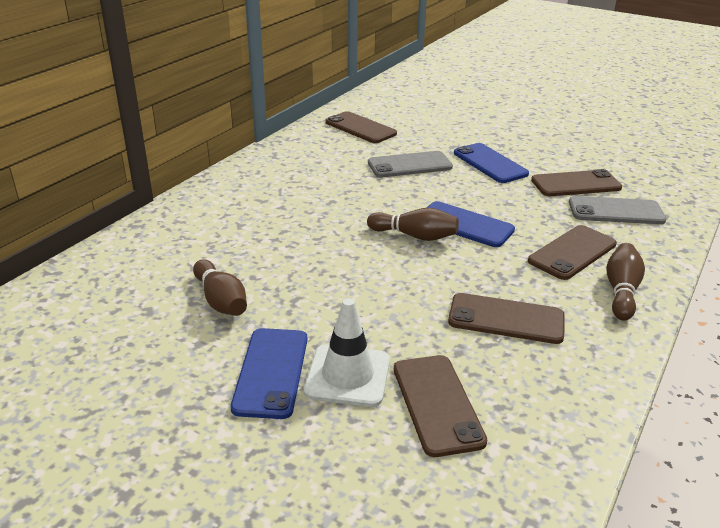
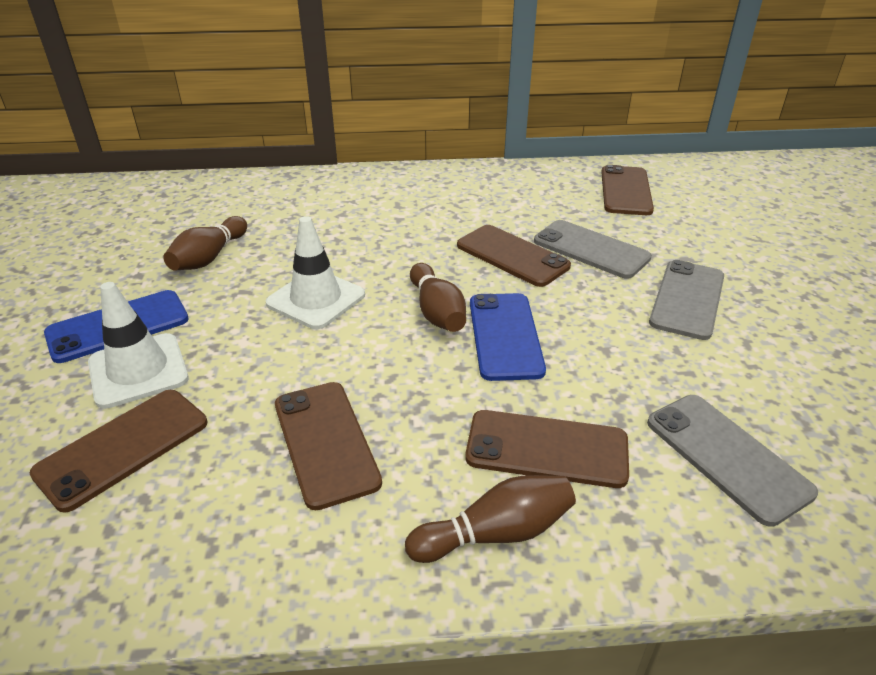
camera: 55 degrees right, 5 degrees up
blue phone [454,143,529,183] -> grey phone [649,260,724,340]
brown phone [531,169,622,196] -> brown phone moved to [457,225,571,287]
none -> white traffic cone [266,216,365,329]

